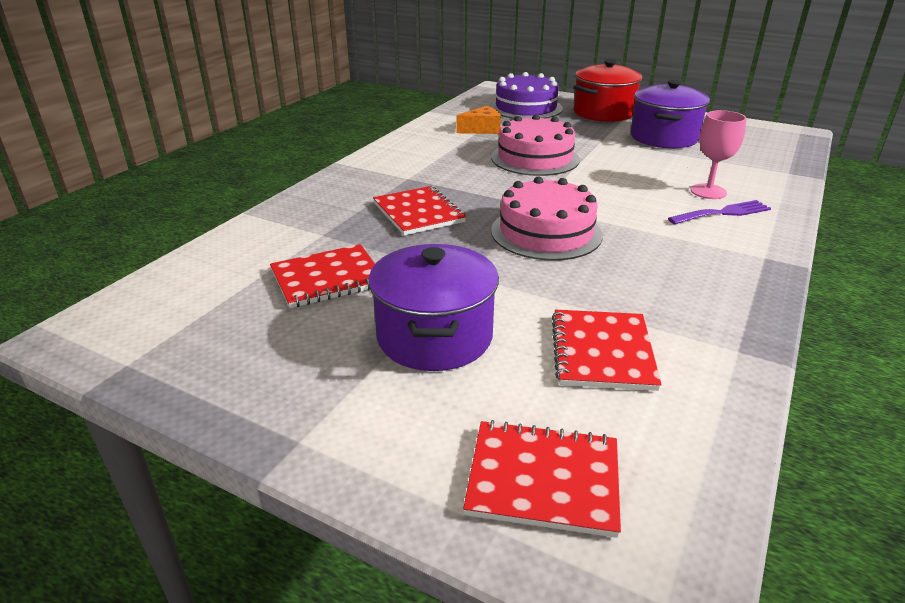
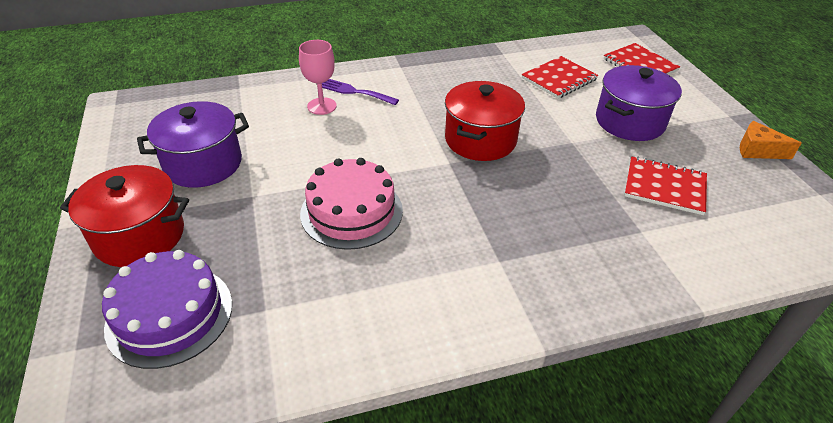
camera: 135 degrees left, 10 degrees up
red notebook [373,186,466,236] -> none
orange cheese [456,106,501,134] -> orange cheese moved to [740,121,801,159]
pink cake [491,176,603,261] -> red pot [445,81,525,161]

